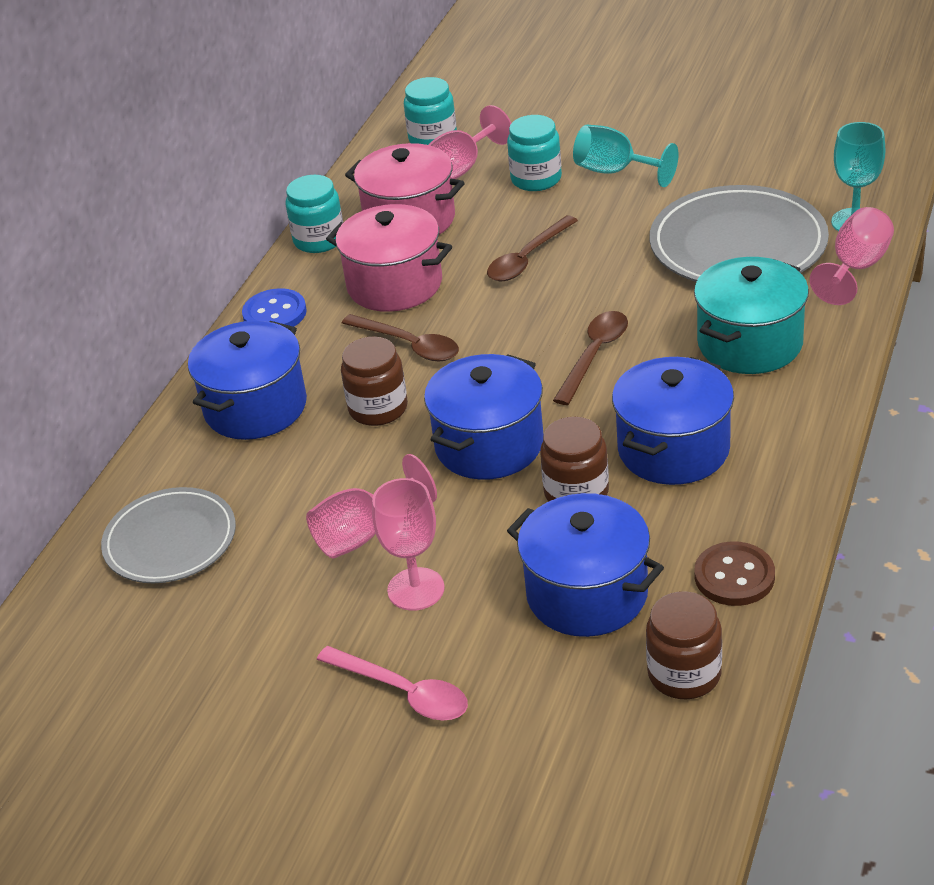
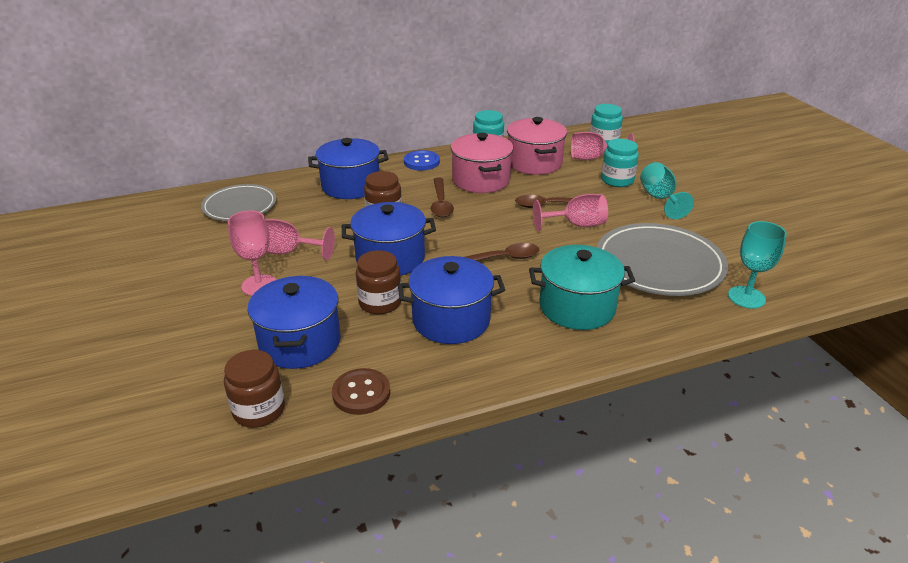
camera: 45 degrees right, 5 degrees down
pink spoon [317,646,468,721] -> none
pink goblet [810,207,894,305] -> pink goblet moved to [533,194,608,231]

